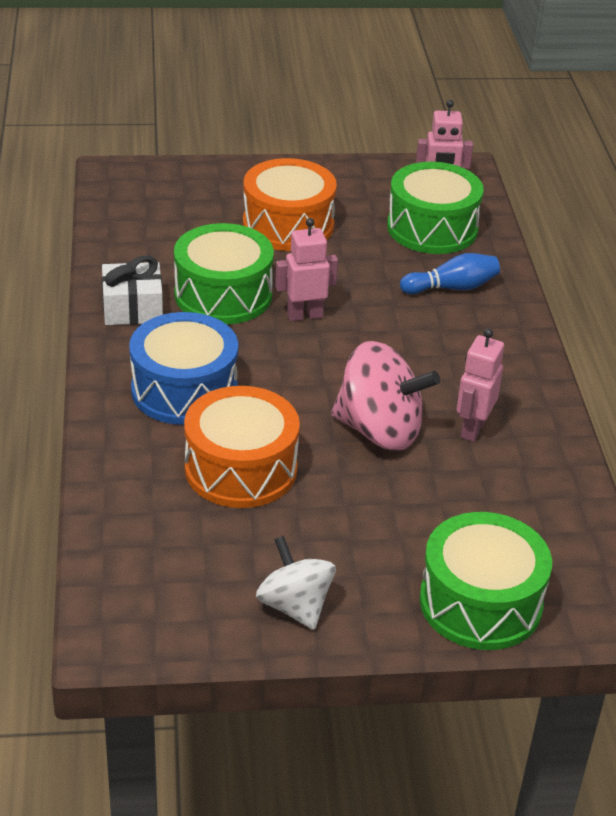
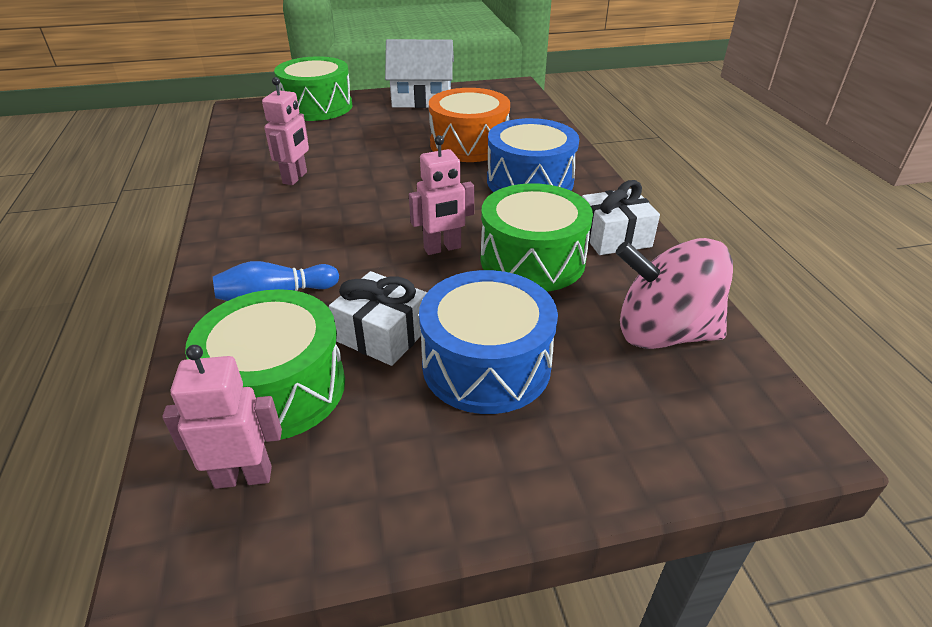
camera: 175 degrees right, 0 degrees up
orange drum [243,158,337,251] -> blue drum [419,270,558,414]
white spinning top [256,536,336,630] -> white house [385,39,454,108]
pink spinning top [331,341,440,451] -> pink spinning top moved to [616,238,733,349]
none -> white gift [329,271,427,366]

